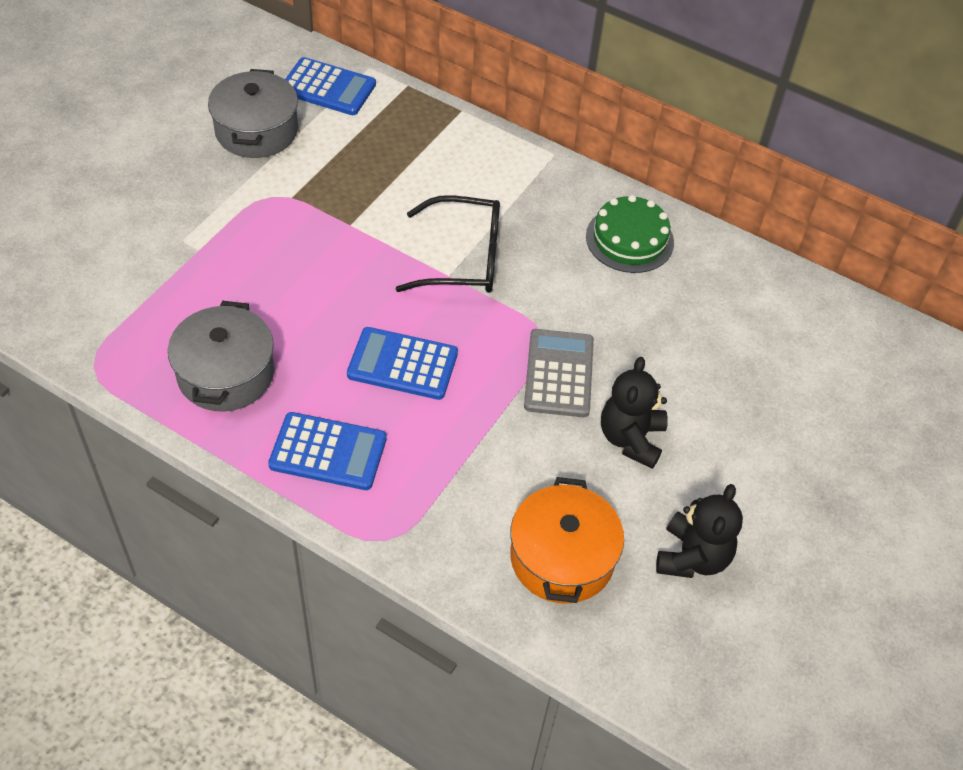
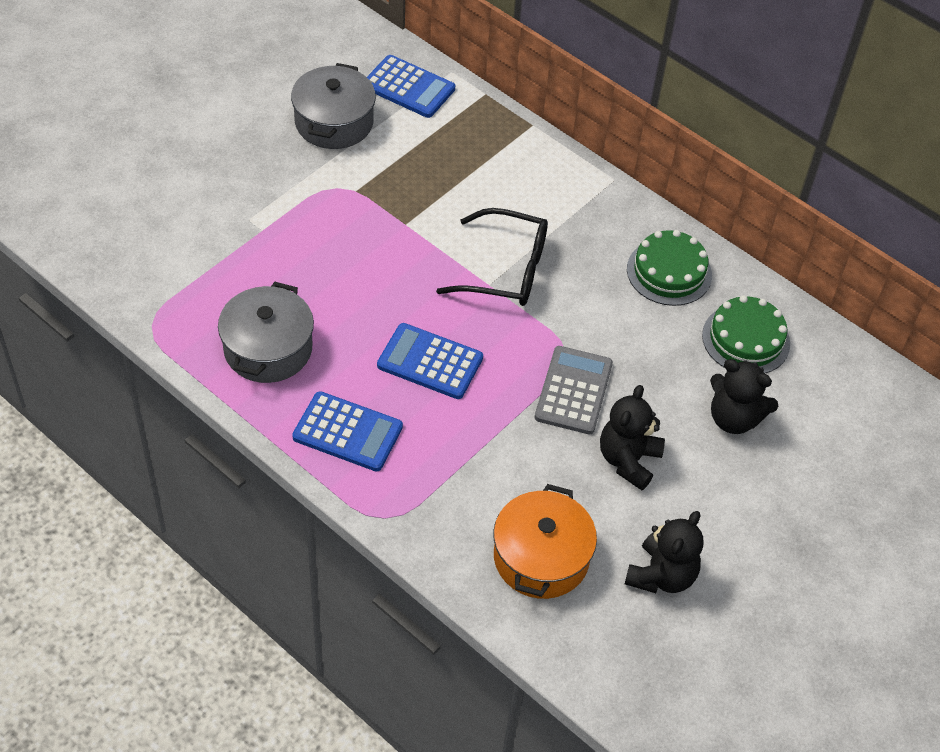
camera: 10 degrees right, 0 degrees up
none -> green cake [702,295,790,374]
none -> black teddy bear [710,359,778,434]

